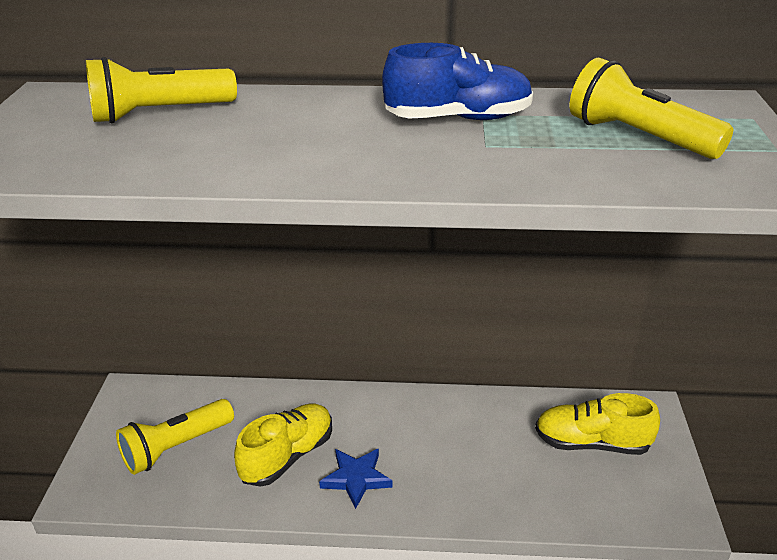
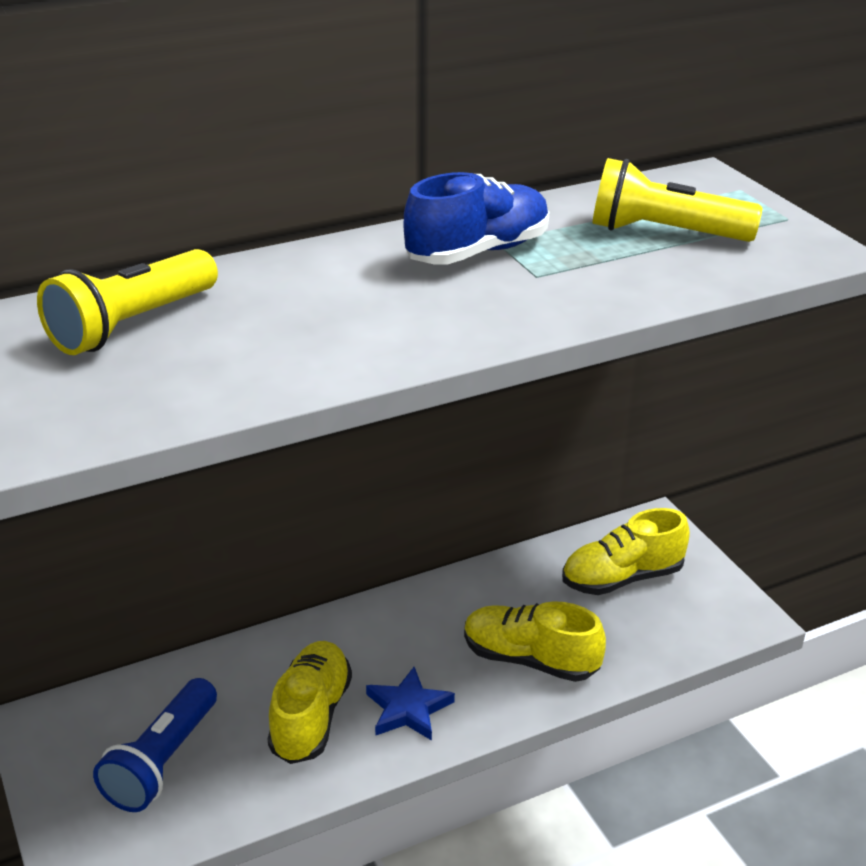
camera: 30 degrees left, 0 degrees up
yellow flashlight [116,399,234,475] -> blue flashlight [93,678,217,812]
none -> yellow shoe [464,601,606,682]

